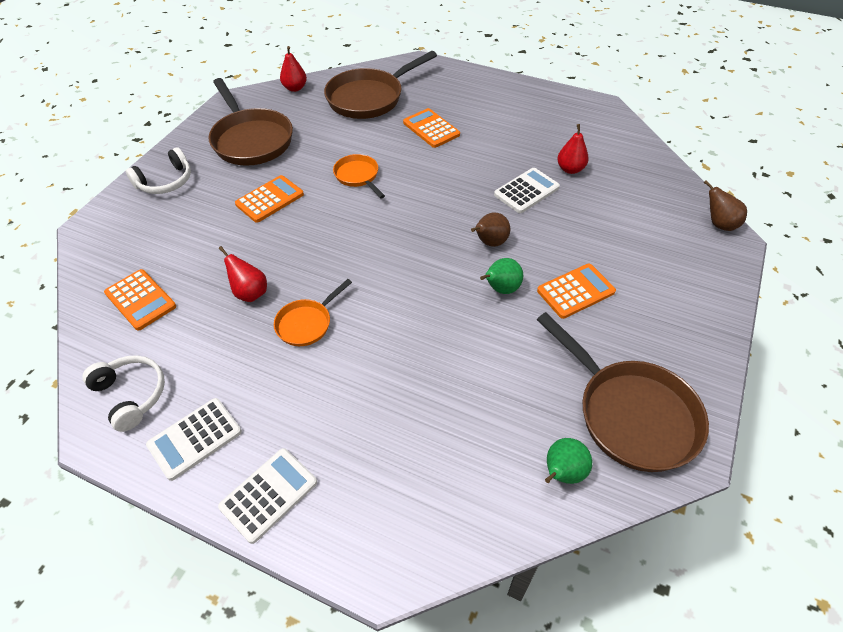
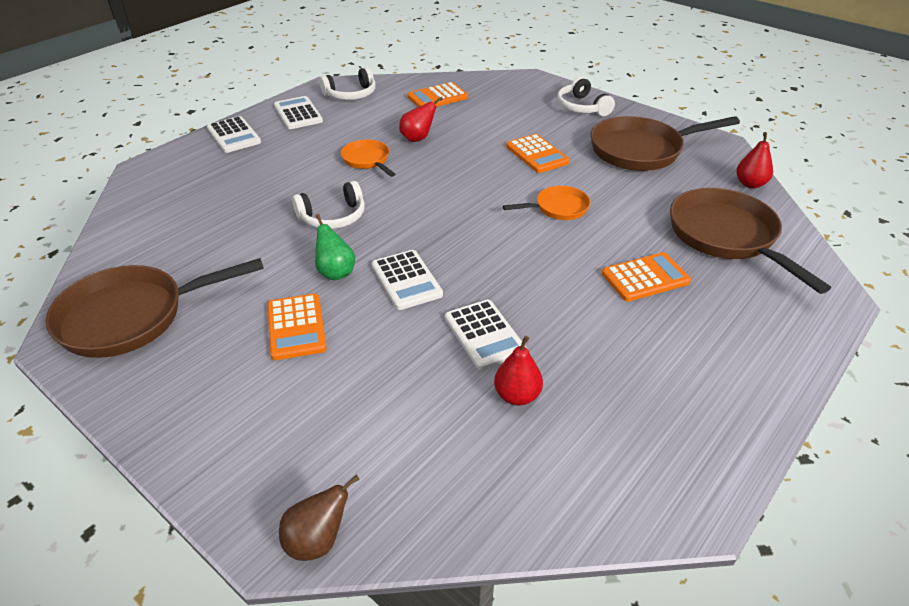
camera: 105 degrees right, 10 degrees down
brown pear [471,212,510,247] -> white calculator [372,250,443,310]
green pear [545,438,592,484] -> none
none -> white headphones [292,181,365,229]

